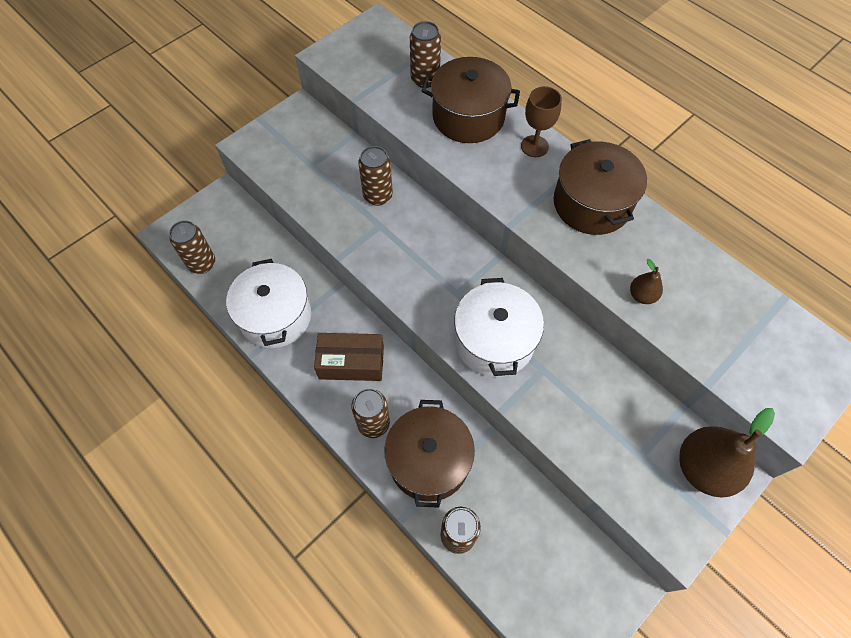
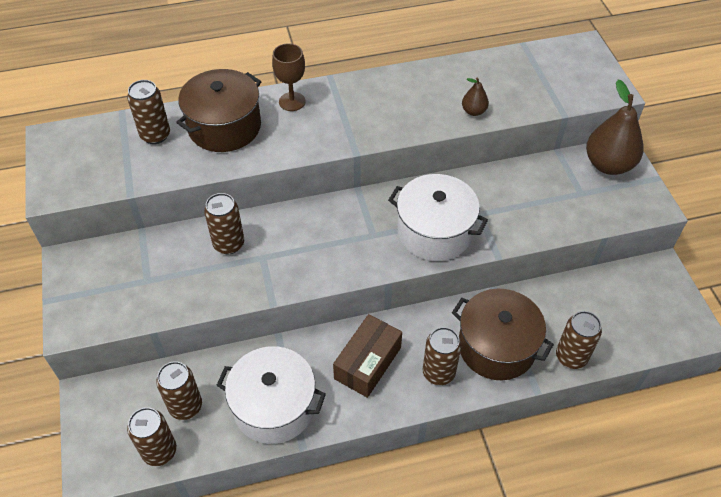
camera: 60 degrees left, 10 degrees down
brown pot [553,139,647,235] -> none
none -> brown can [156,361,202,420]

